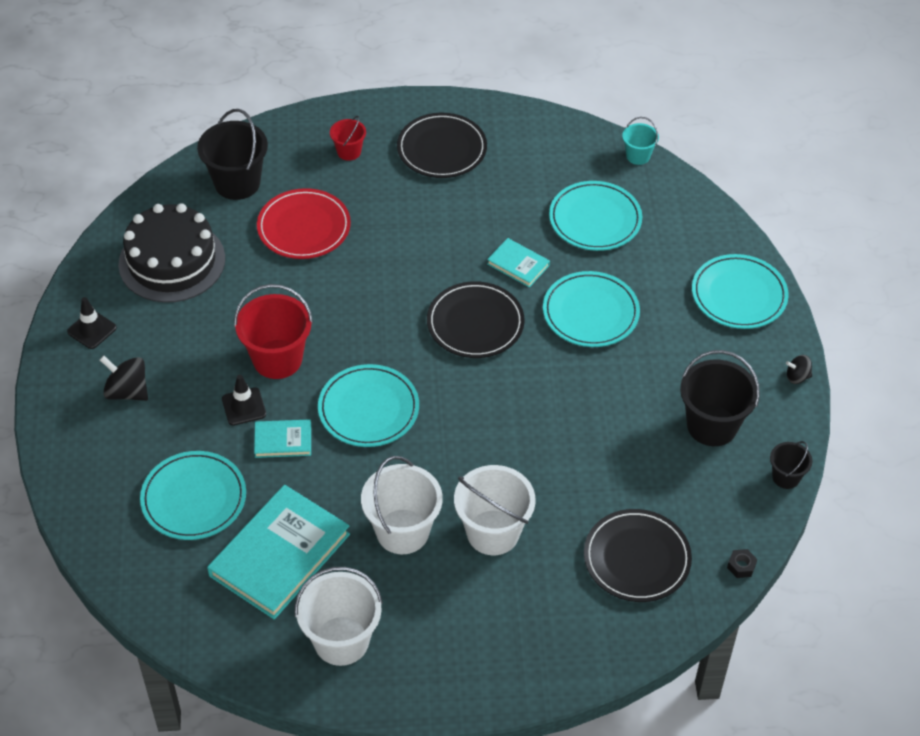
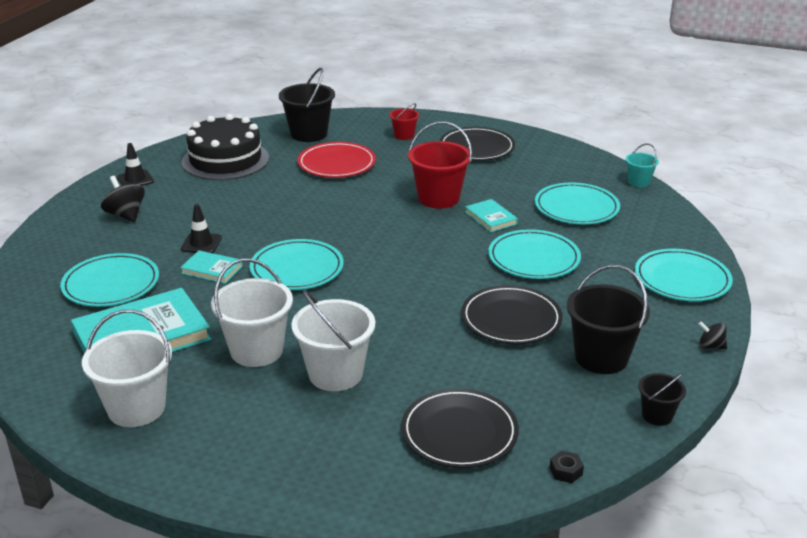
camera: 25 degrees right, 20 degrees down
red bucket [234,284,313,379] -> red bucket moved to [408,121,472,209]
black plate [427,281,525,358] -> black plate moved to [461,285,563,345]

